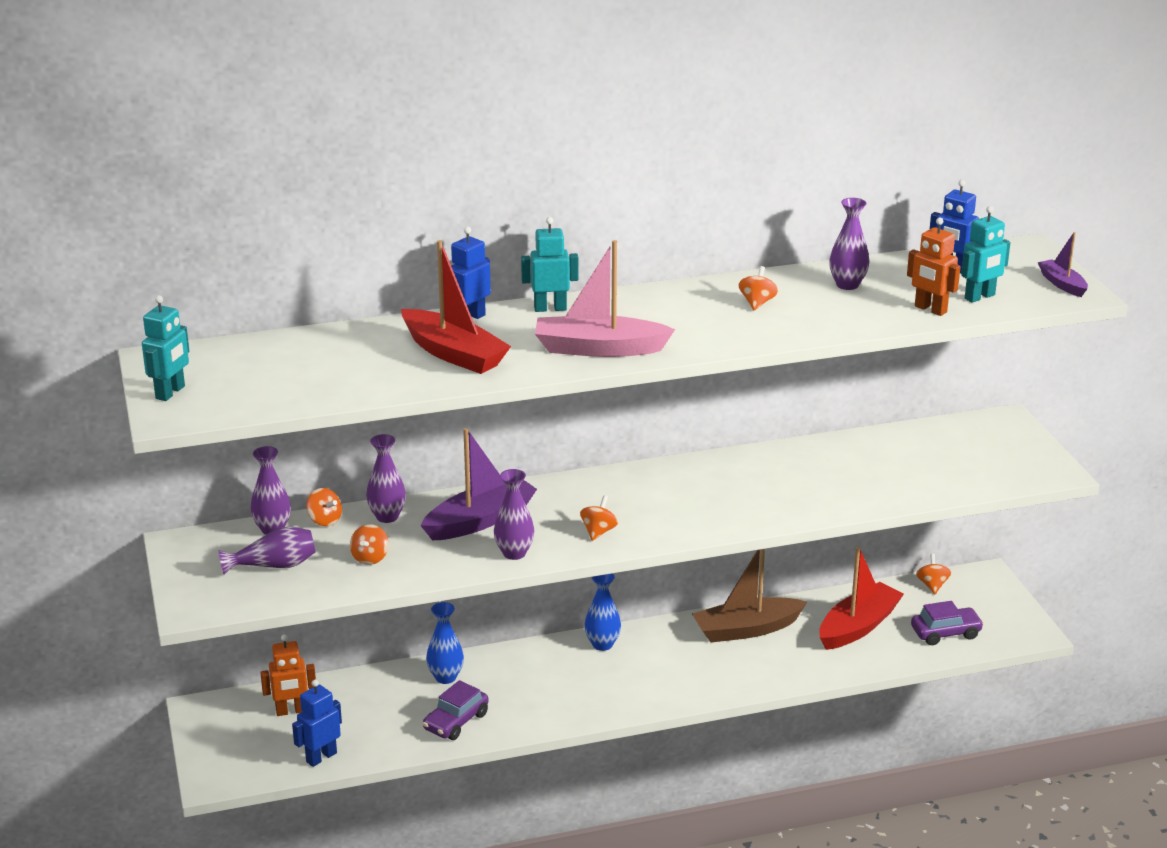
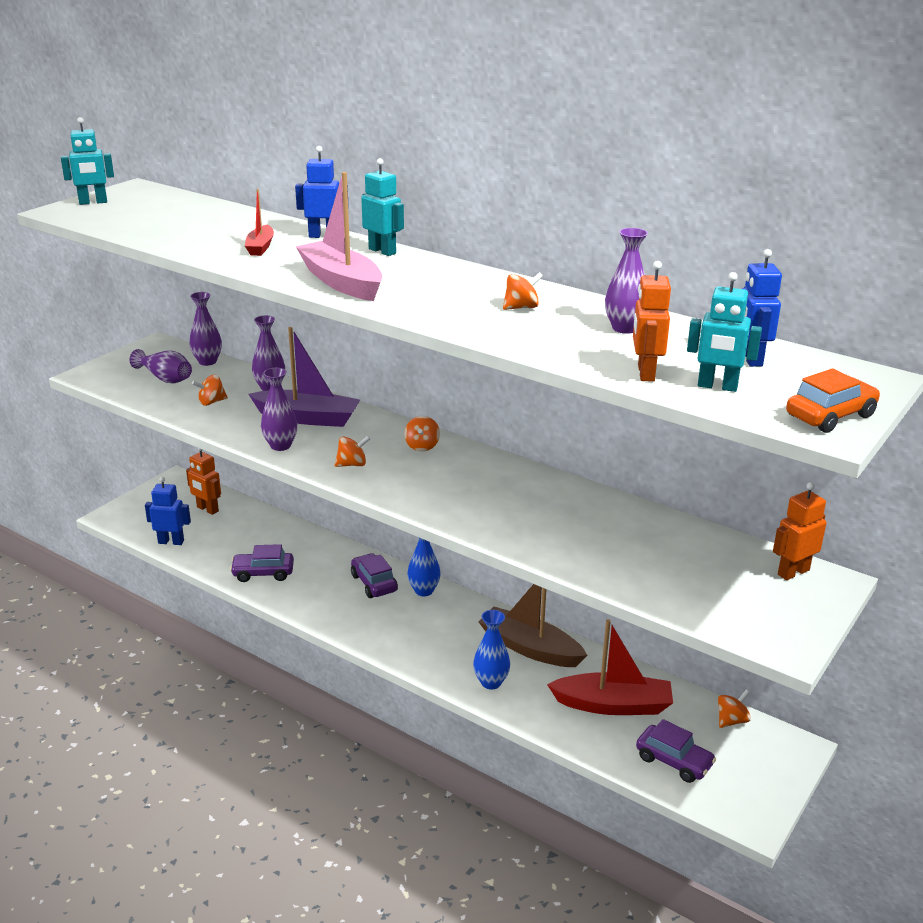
camera: 50 degrees right, 0 degrees up
orange spinning top [306,488,342,526] -> orange spinning top moved to [404,416,440,451]
red boat [401,240,511,374] -> red boat [245,189,274,256], size x0.54
blue vase [426,602,464,684] -> blue vase moved to [473,610,510,689]
purple boat [1038,232,1088,297] -> orange car [786,368,880,433]
none -> purple car [351,553,398,598]
none -> orange robot [773,482,826,580]

